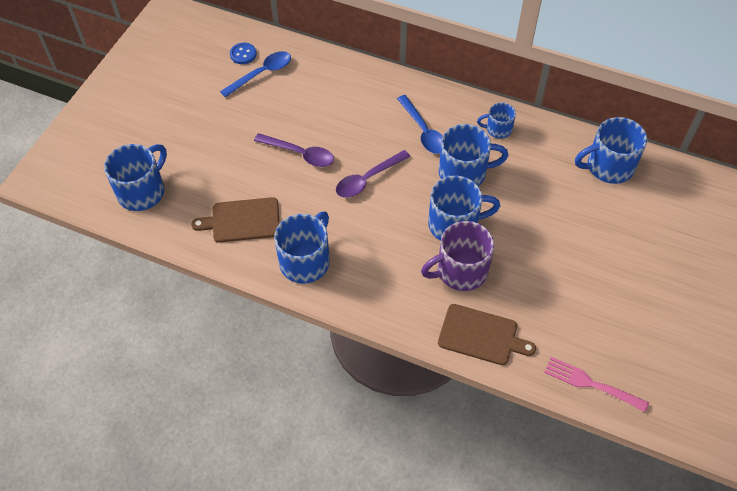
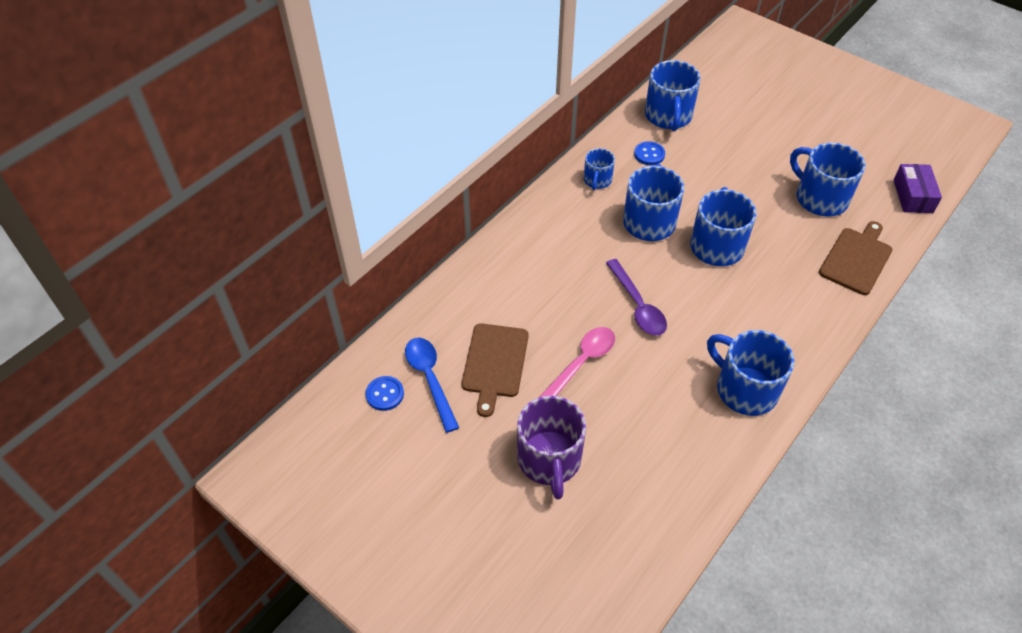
camera: 75 degrees left, 5 degrees down
blue mug [104,144,167,211] -> blue mug moved to [790,142,866,217]
brown cutting board [191,197,280,243] -> brown cutting board moved to [462,323,529,417]
purple spoon [254,133,334,167] -> pink spoon [539,327,615,397]
blue spoon [397,95,443,154] -> none
purple mug [421,221,494,291] -> purple mug moved to [517,396,586,500]
pink fork [544,357,649,412] -> purple box [893,164,942,213]
none -> blue button [634,141,665,165]

